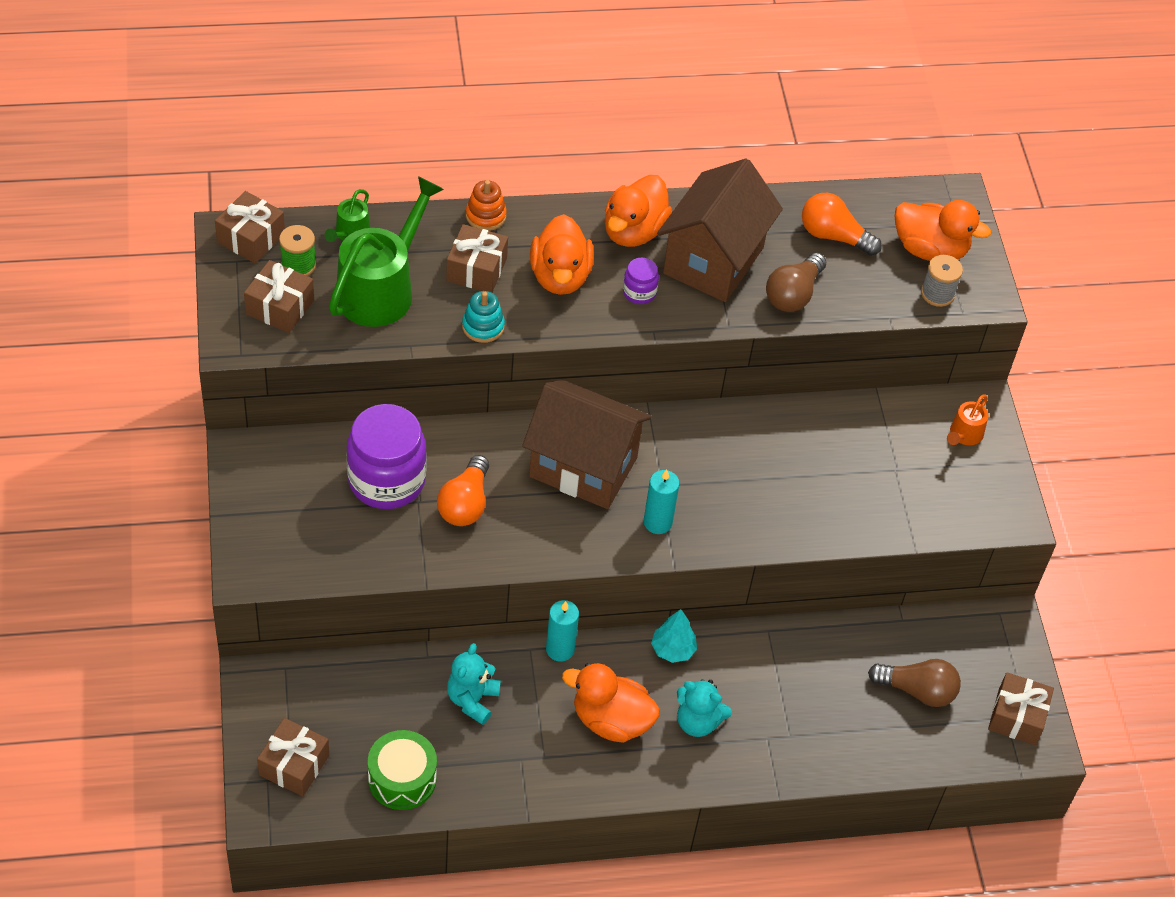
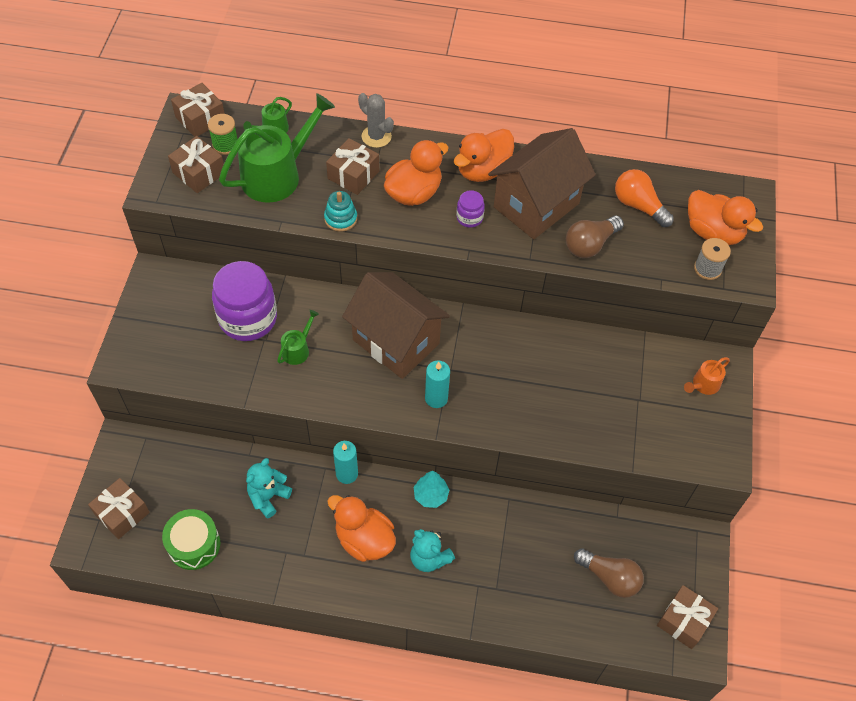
camera: 20 degrees right, 5 degrees up
orange light bulb [437,455,489,526] -> green watering can [277,310,319,365]
orange stacking toy [466,180,507,231] -> grey cactus [358,93,394,148]
orange duck [530,214,594,295] -> orange duck turned 150 degrees counterclockwise [384,140,449,206]

